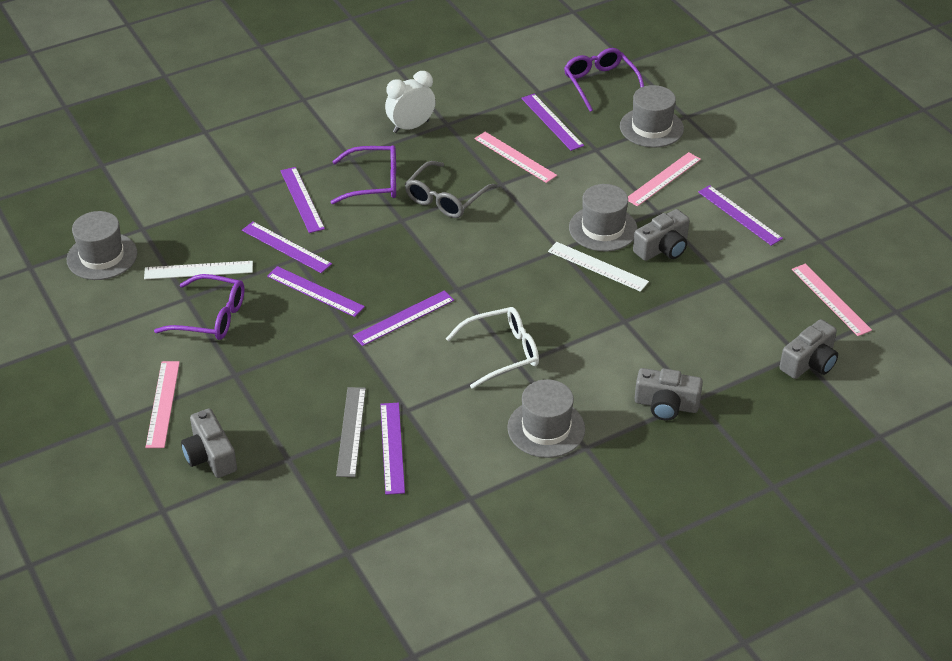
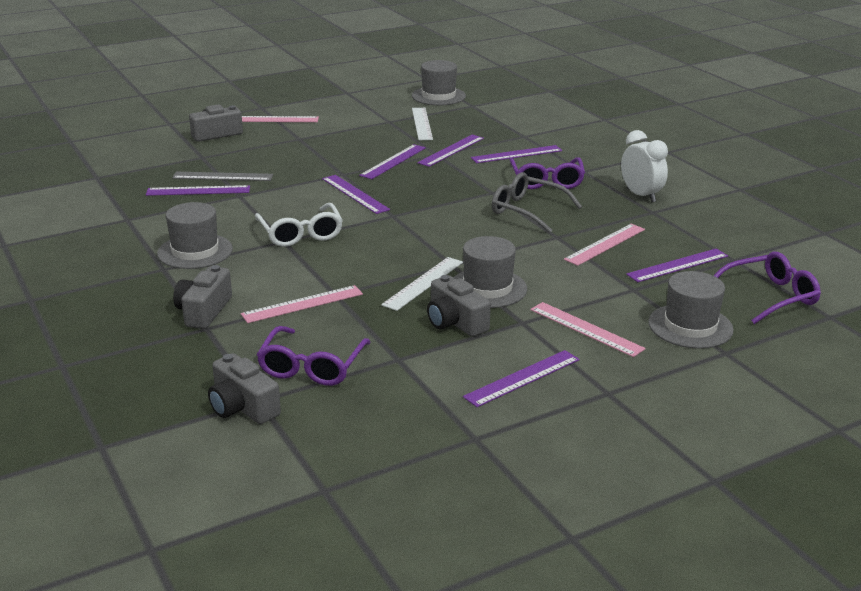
camera: 90 degrees right, 15 degrees down
purple glasses [154,274,245,340] -> purple glasses moved to [256,326,371,386]
pink ruler [792,264,872,336] -> pink ruler moved to [241,285,363,323]

